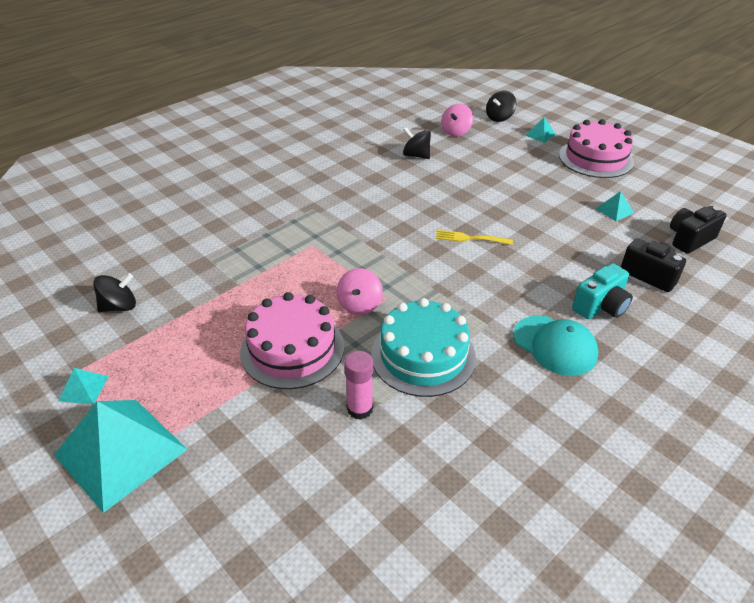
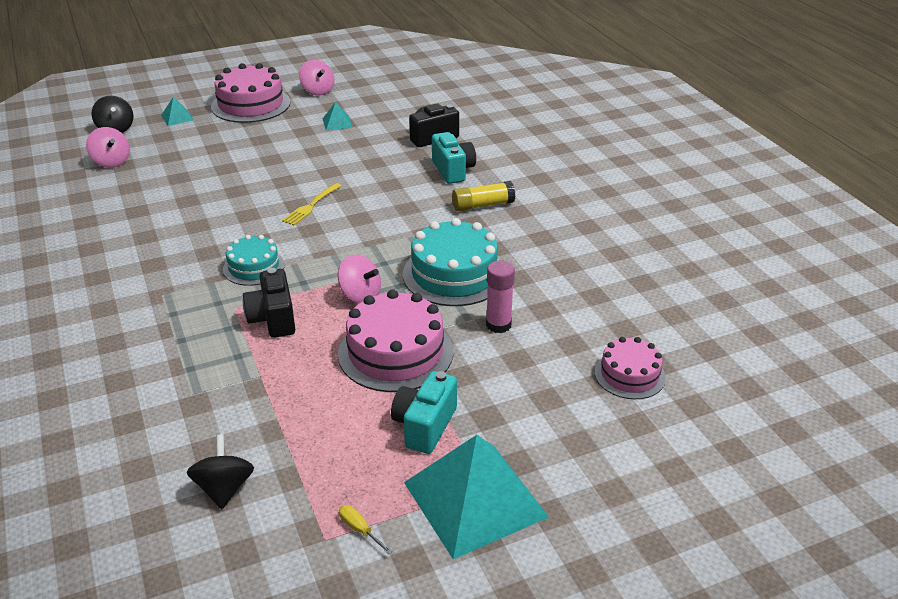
camera: 70 degrees left, 5 degrees down
turquoise pyramid [59,368,109,404] -> yellow screwdriver [339,505,392,554]
black spinning top [403,127,431,159] -> none
turquoise cap [513,315,598,376] -> yellow glue stick [452,181,515,211]
black camera [670,206,727,254] -> black camera moved to [243,268,295,338]
none -> turquoise cake [223,235,285,286]
none -> pink spinning top [299,60,334,95]
none -> turquoise camera [391,371,457,454]
none -> pink cake [595,337,666,399]

